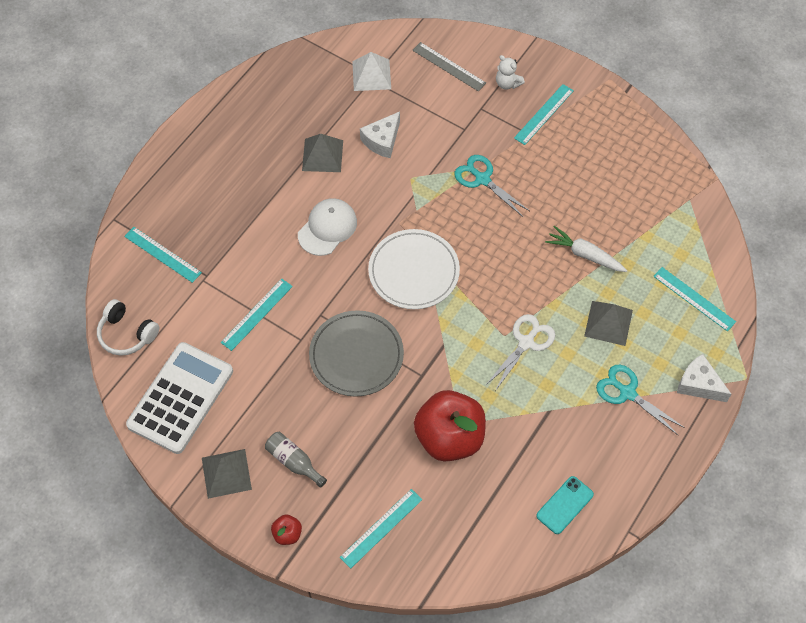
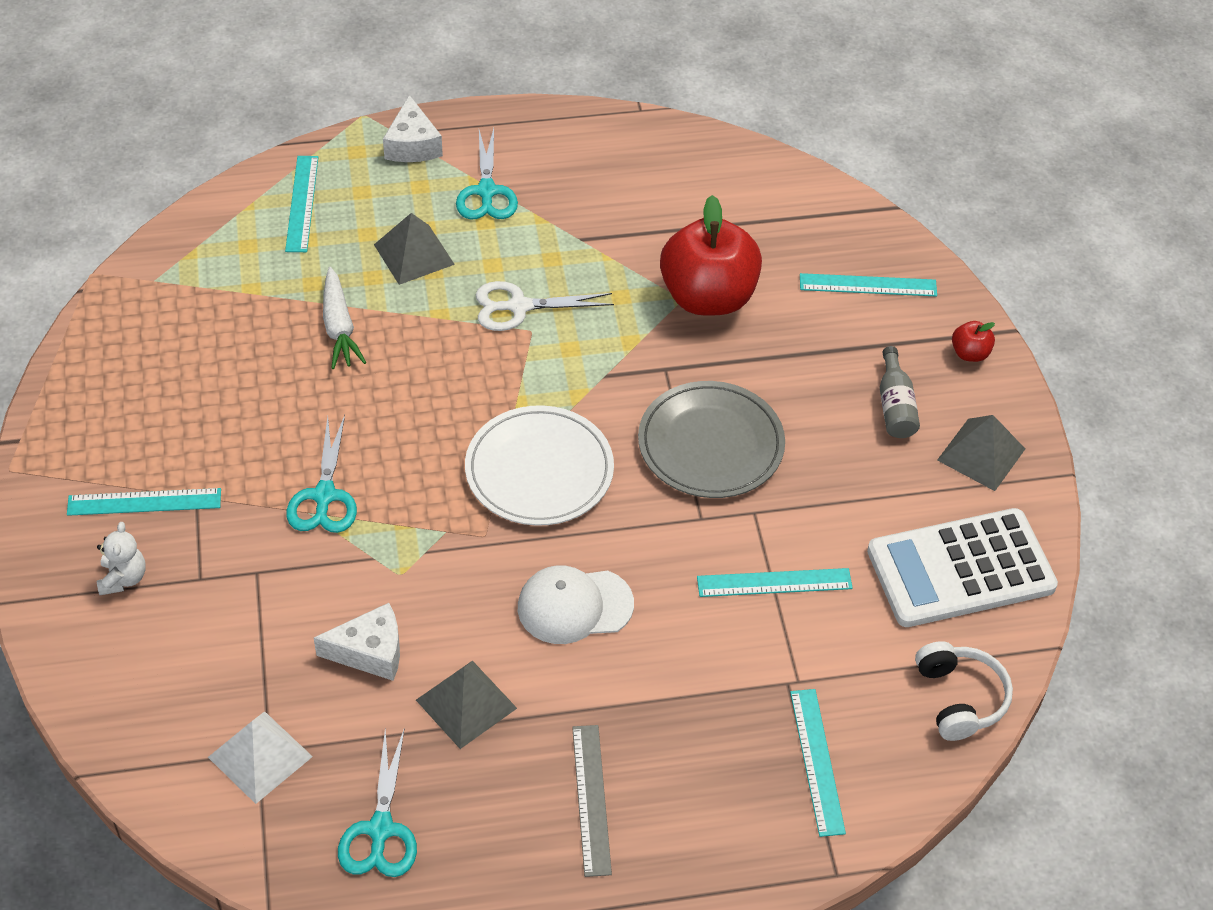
camera: 135 degrees left, 10 degrees down
grey ruler [413,42,486,91] -> grey ruler moved to [572,725,612,877]
turquoise phone [536,476,594,534] -> none
none -> turquoise scissors [338,727,417,877]

